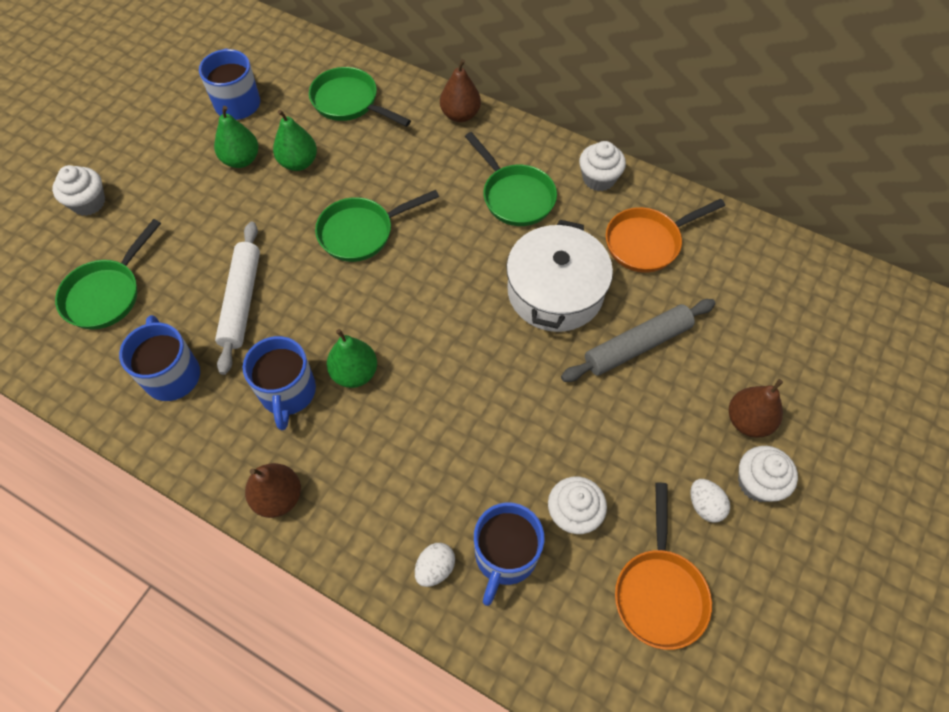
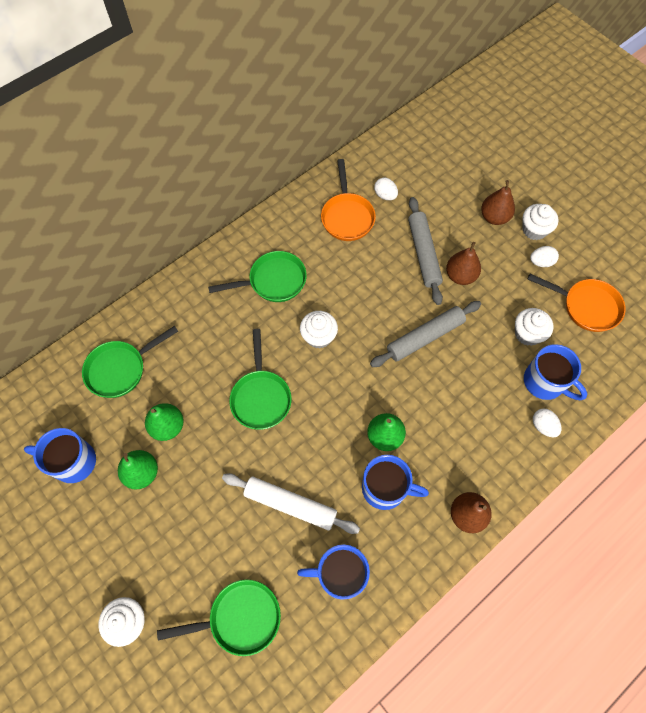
camera: 70 degrees left, 5 degrees up
green pan [55,219,161,330] -> green pan turned 60 degrees counterclockwise [157,580,281,656]
brown pear [440,59,481,122] -> brown pear moved to [446,242,481,285]
white pot [506,220,613,332] -> none
white cupcake [579,141,626,191] -> white cupcake moved to [300,311,338,349]
none -> grey rolling pin [370,301,481,367]
none -> white egg [374,178,398,200]

